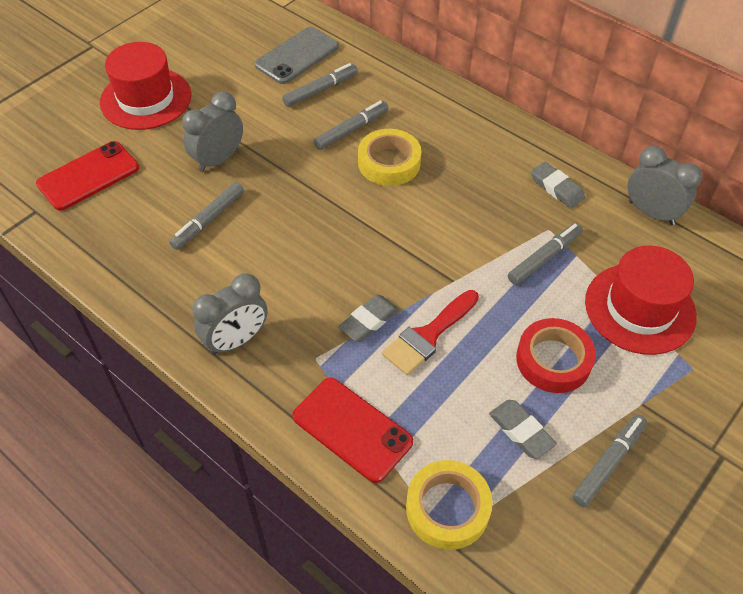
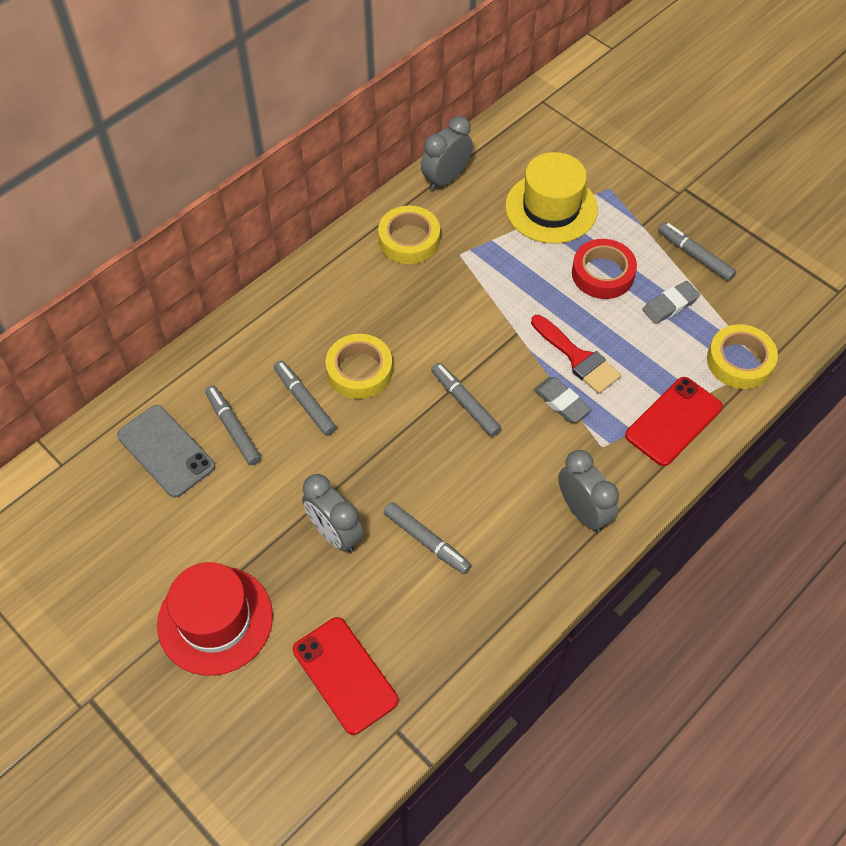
camera: 85 degrees left, 5 degrees up
grey marker [508,223,583,285] -> grey marker moved to [431,362,501,437]
grey eraser [531,162,585,208] -> yellow tape [378,206,440,264]
red hat [585,246,697,355] -> yellow hat [505,152,598,244]

